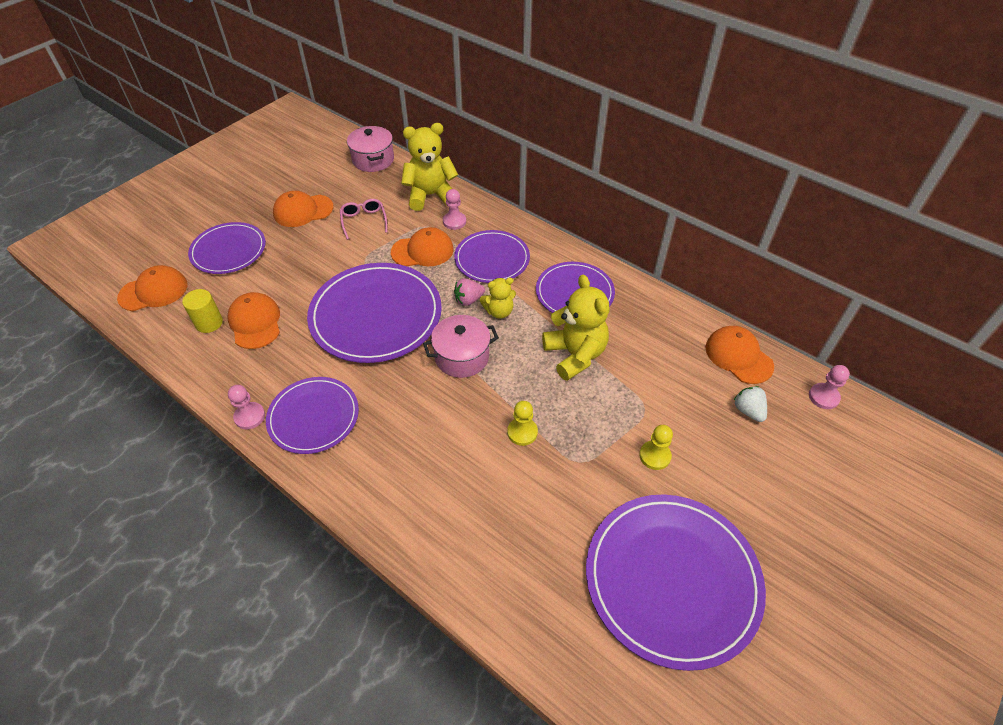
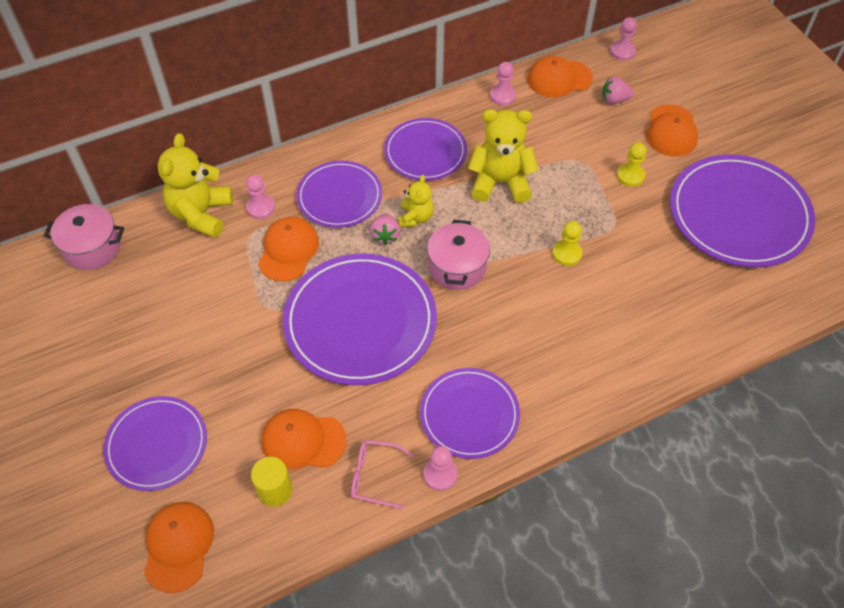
camera: 65 degrees left, 5 degrees up
orange cap [273,191,333,227] -> orange cap moved to [646,105,698,157]
pink glasses [340,199,388,240] -> pink glasses moved to [351,440,414,509]
white strawberry [734,386,767,422] -> pink strawberry [602,77,634,104]
none -> pink pawn [490,62,516,105]

